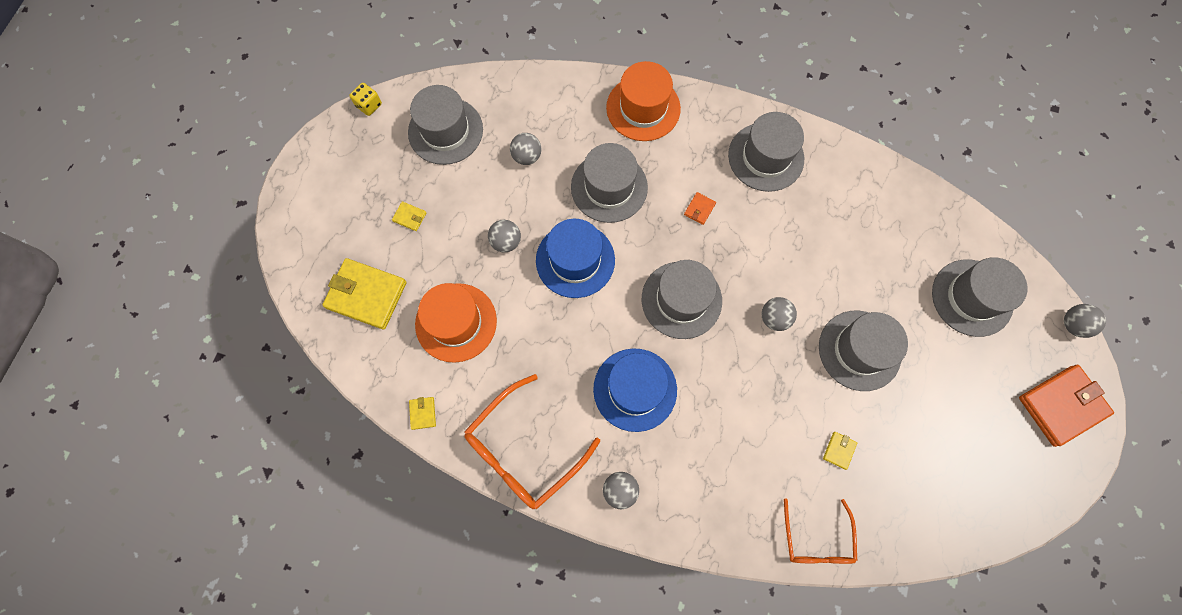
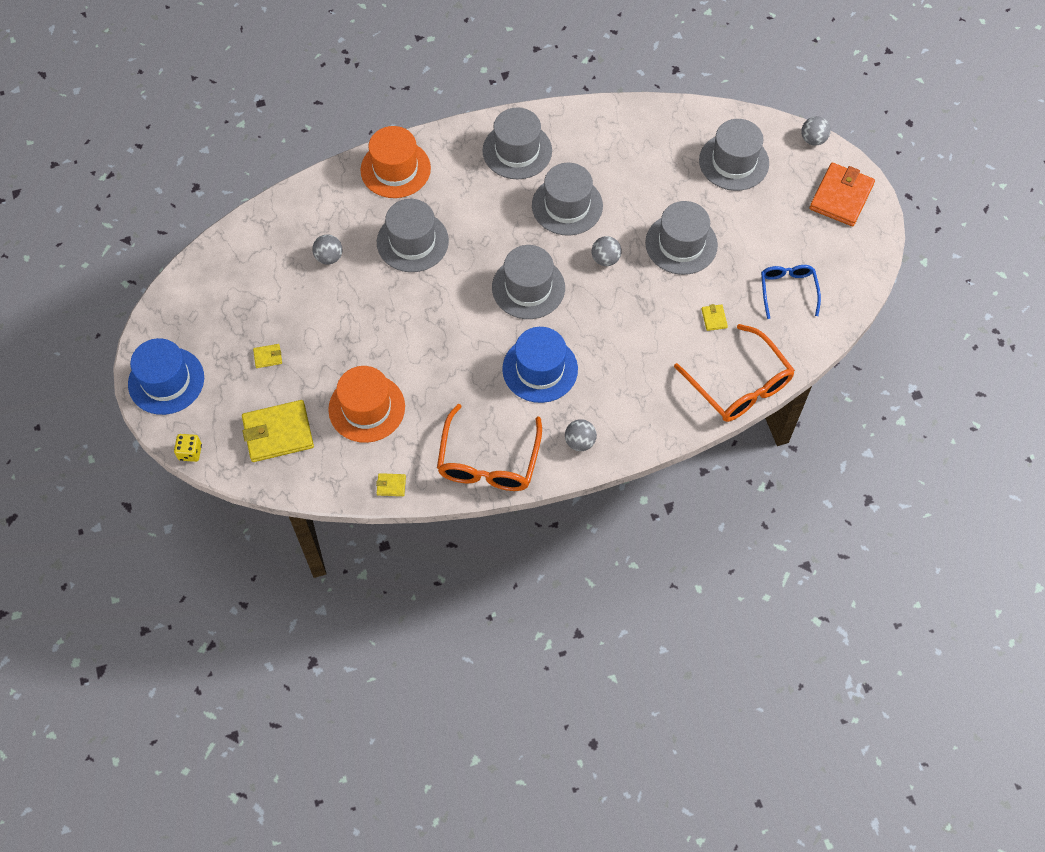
camera: 35 degrees left, 10 degrees down
yellow dice [349,83,382,116] -> yellow dice moved to [174,434,202,462]
grey hat [408,85,483,165] -> grey hat moved to [532,163,603,236]
yellow wallet [409,397,436,430] -> yellow wallet turned 45 degrees counterclockwise [376,473,406,496]
grey ball [488,220,521,253] -> none
blue hat [536,219,615,298] -> blue hat moved to [128,338,204,415]
orange wallet [684,192,716,225] -> none
orange glasses [784,499,857,564] -> orange glasses [674,324,795,422], size x1.62
none -> blue glasses [761,265,821,319]

